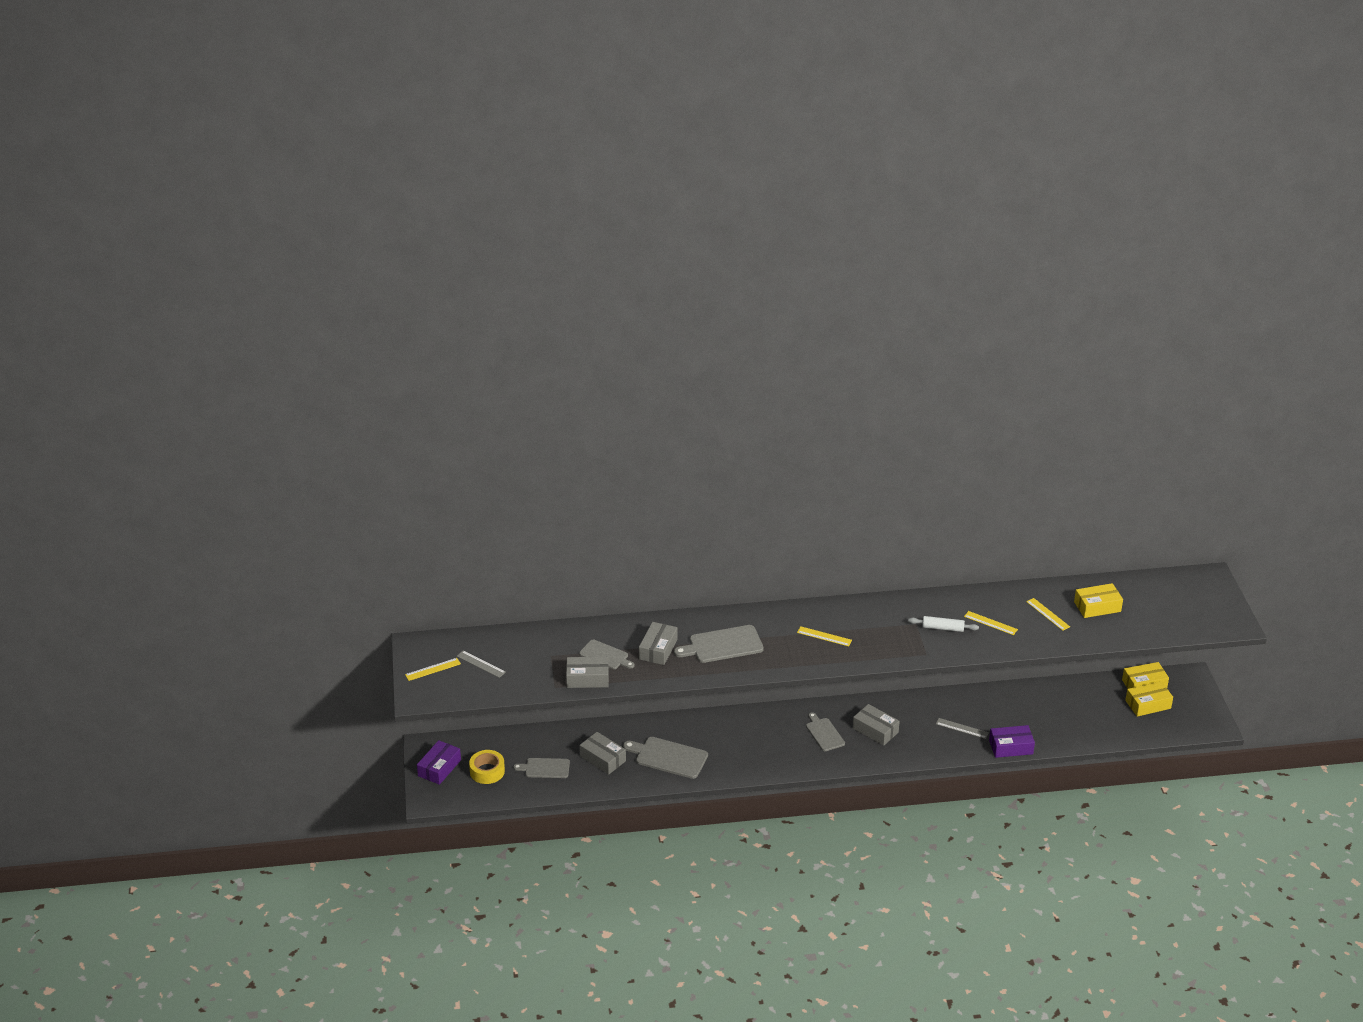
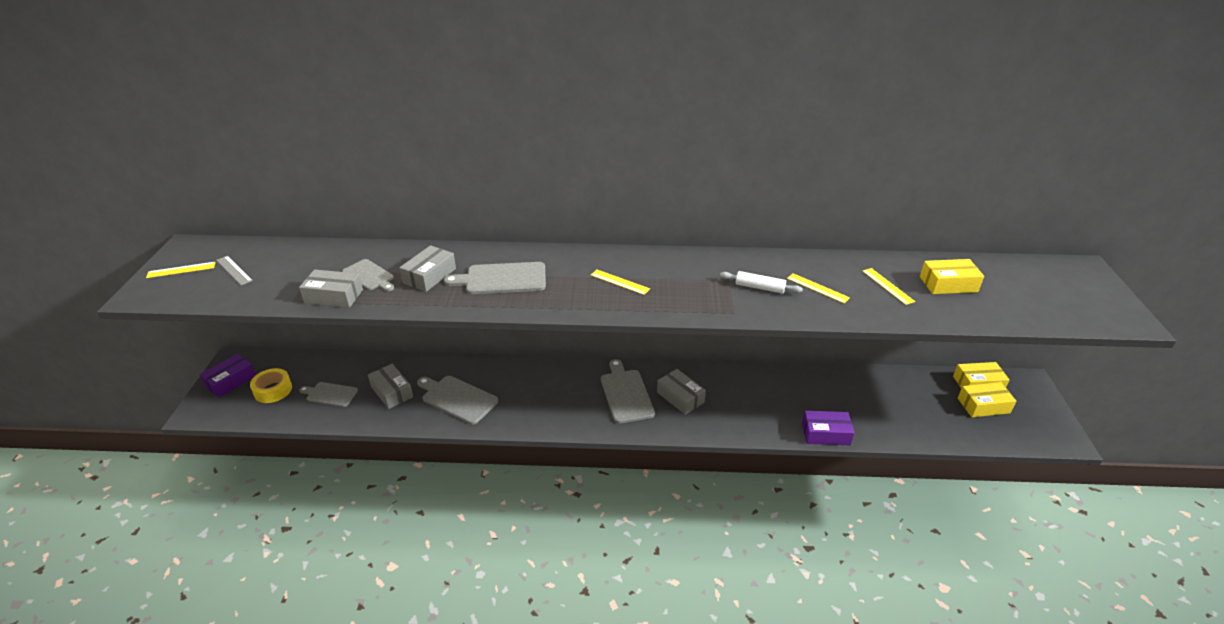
camera: 10 degrees right, 0 degrees up
grey cutting board [806,712,845,751] -> grey cutting board [601,359,655,424], size x1.54
grey ruler [936,718,989,739] -> none

